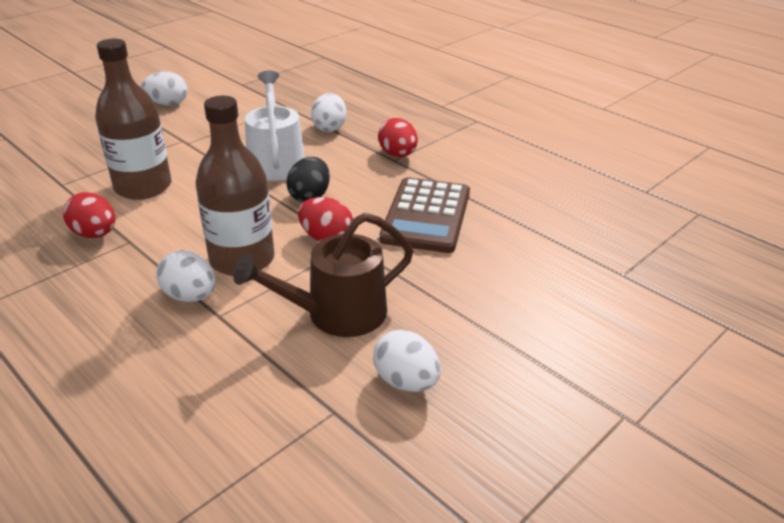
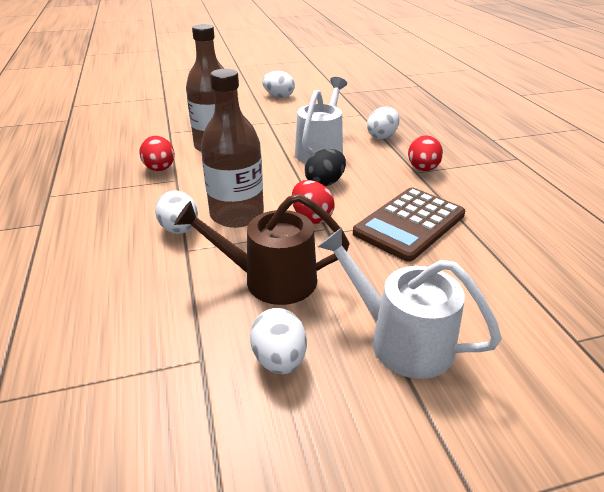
camera: 30 degrees right, 0 degrees up
none -> white watering can [317,228,502,379]

